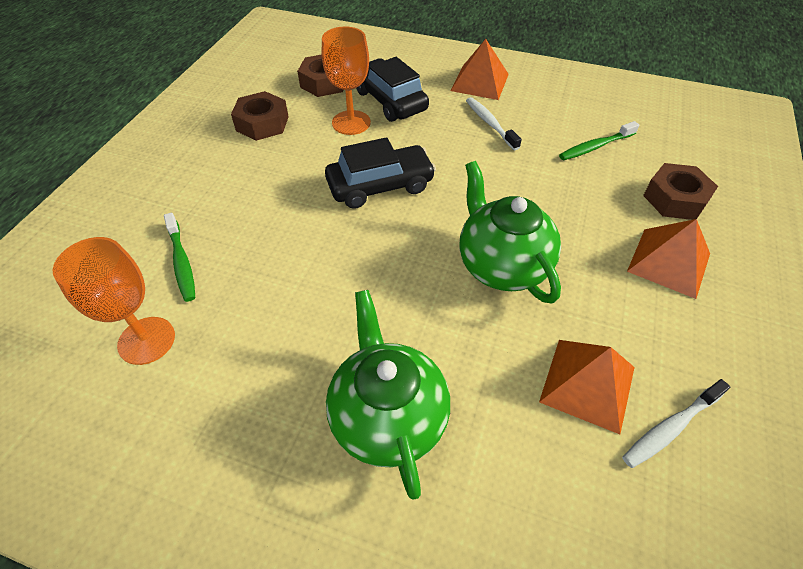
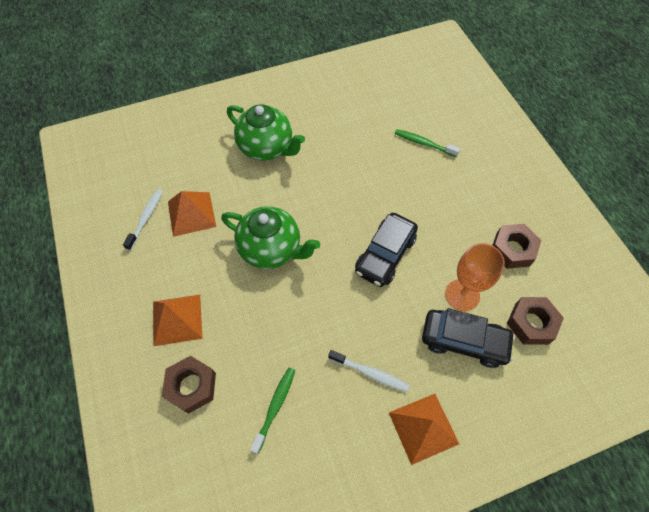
camera: 140 degrees right, 10 degrees up
orange goblet [53,237,175,365] -> none

